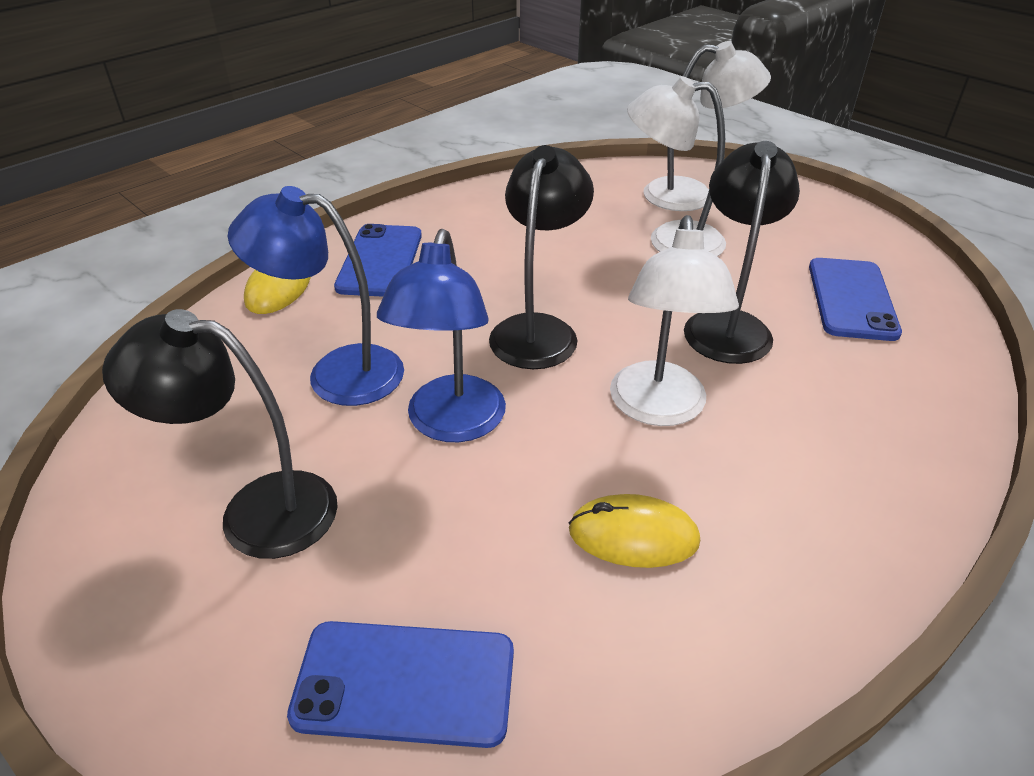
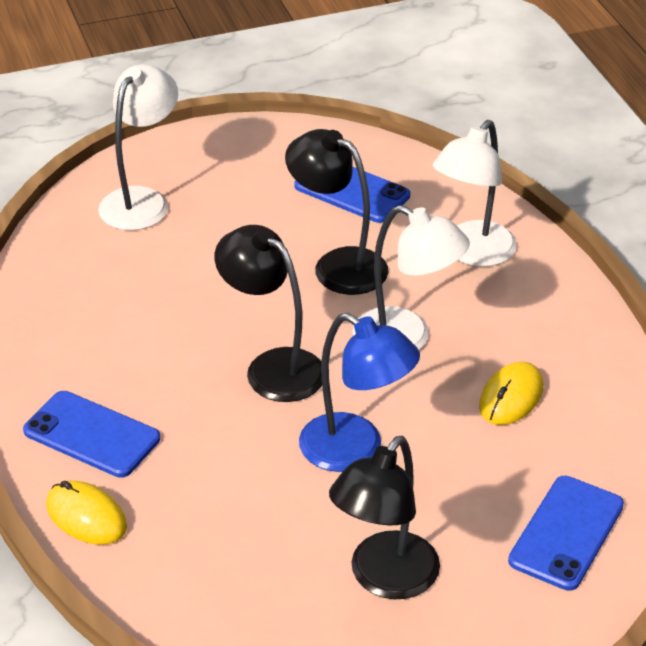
camera: 65 degrees left, 0 degrees up
blue lamp [228,186,404,406] -> none
white lamp [627,76,726,256] -> white lamp moved to [433,120,517,267]

